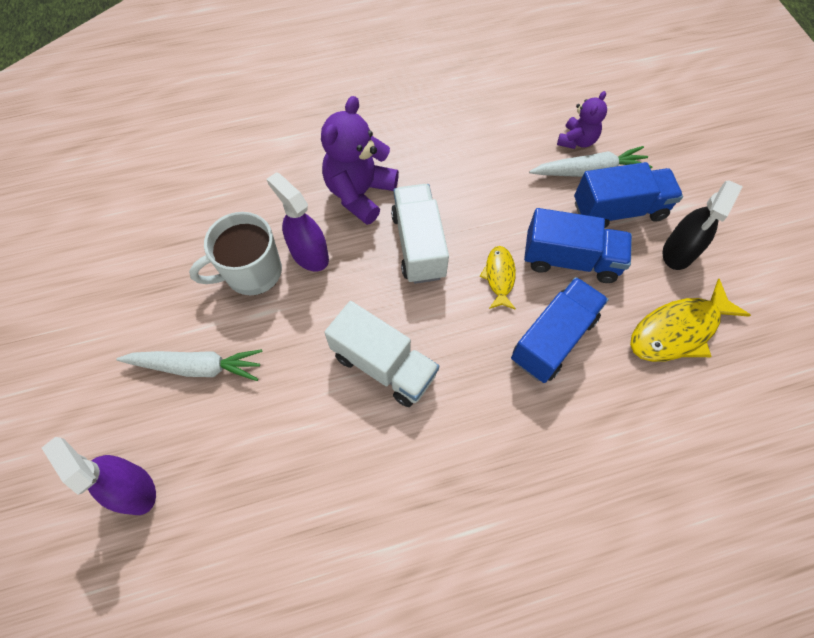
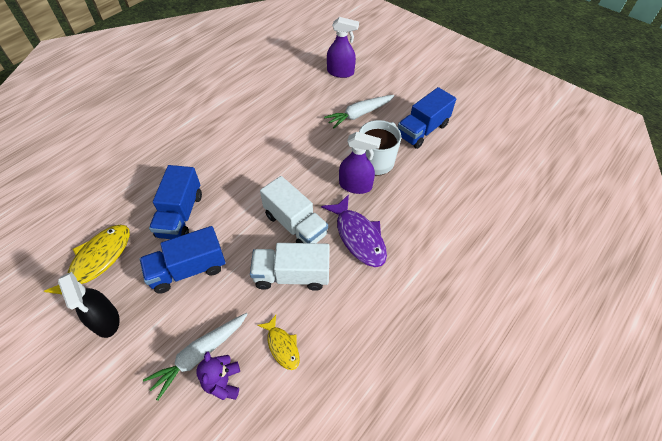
camera: 145 degrees right, 10 degrees down
purple teddy bear [321,96,399,225] -> purple fish [321,194,387,267]
white truck [324,301,439,407] -> white truck moved to [250,243,330,291]
yellow fish [479,246,516,310] -> yellow fish moved to [257,315,300,370]
blue truck [574,162,683,229] -> blue truck moved to [398,87,456,149]
black spray bottle [663,180,743,270] -> black spray bottle turned 150 degrees clockwise [58,272,120,338]

